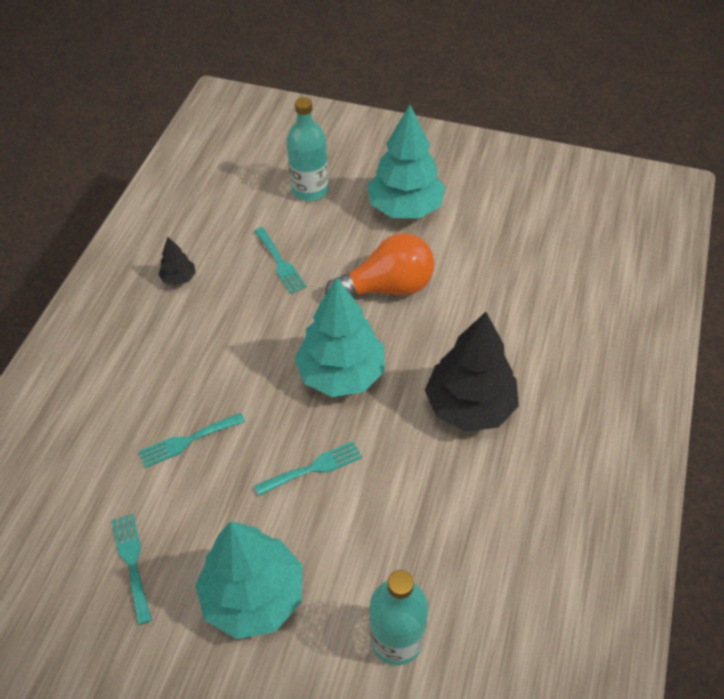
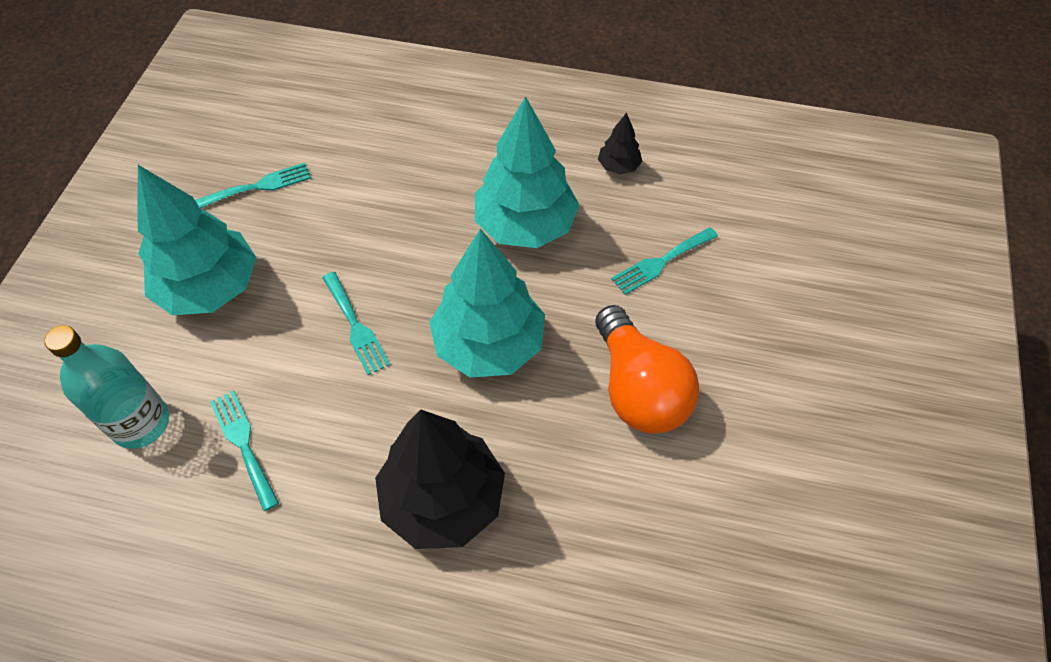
camera: 85 degrees right, 5 degrees up
turquoise fork [138,413,245,468] -> turquoise fork moved to [210,390,279,511]
turquoise bottle [286,97,329,201] -> none
turquoise tree [367,104,446,219] -> turquoise tree moved to [475,96,579,248]

